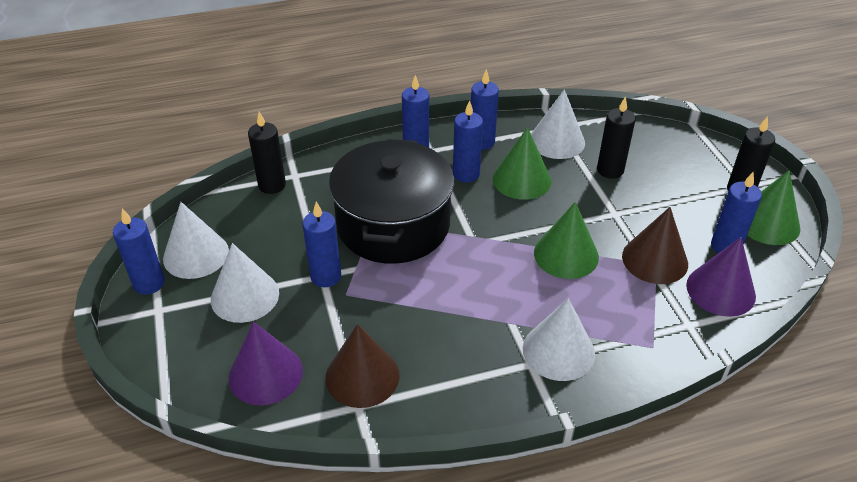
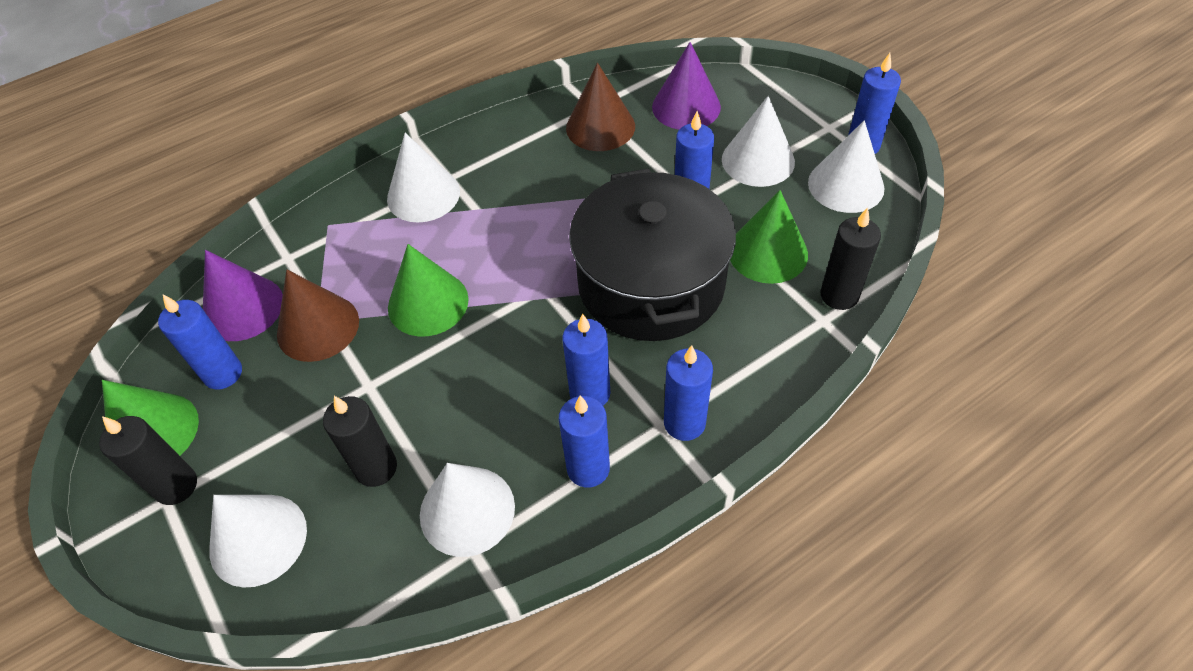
camera: 165 degrees right, 10 degrees up
green cone [493,127,552,200] -> green cone moved to [730,190,808,284]
none -> white cone [209,495,307,588]

